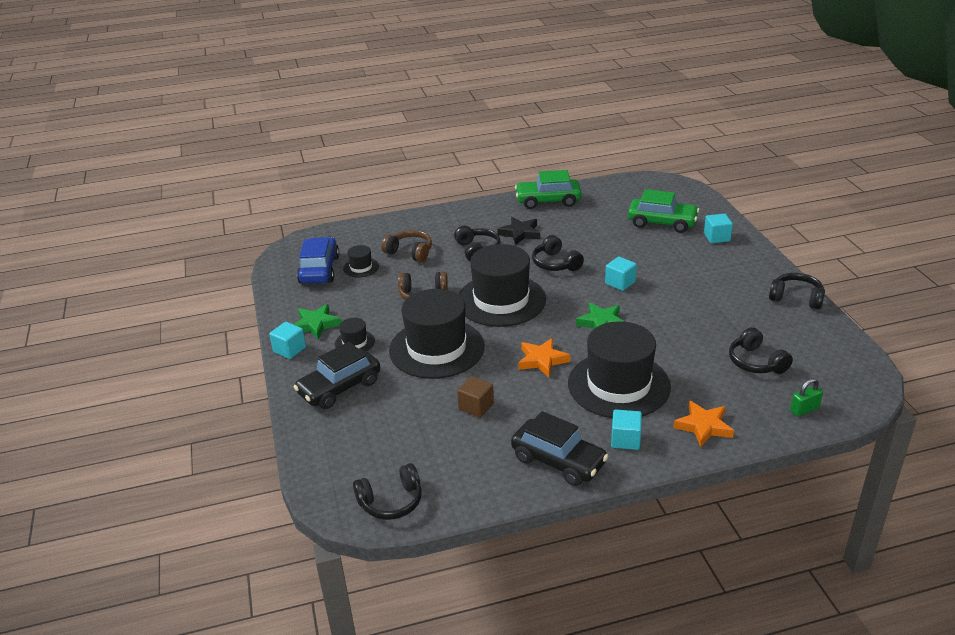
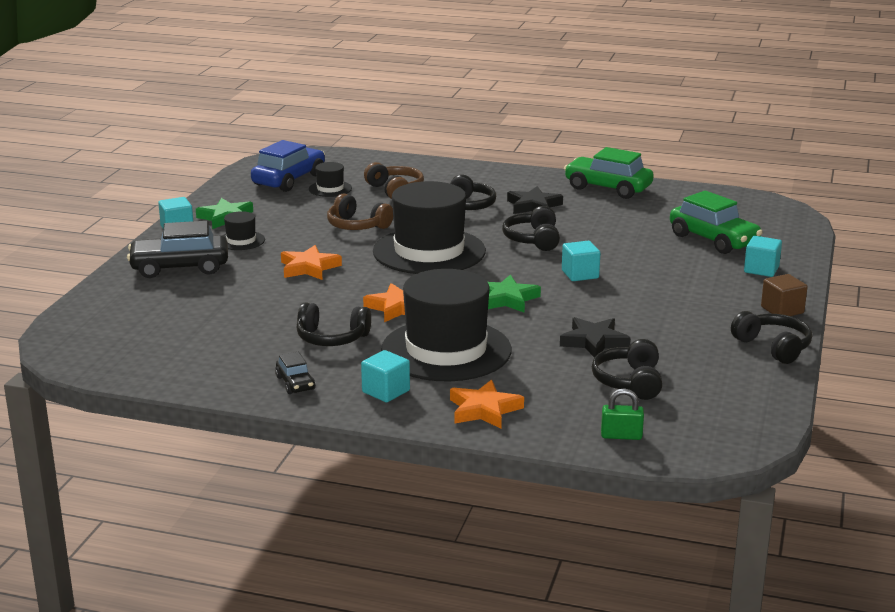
camera: 30 degrees right, 10 degrees down
black headphones [353,463,422,520] -> black headphones moved to [296,302,371,346]
black hat [389,289,484,379] -> orange star [281,245,342,280]
brown cube [457,376,494,418] -> brown cube moved to [761,274,807,316]
black car [511,411,609,486] -> black car [275,352,316,394], size x0.51
none -> black star [560,317,631,358]

